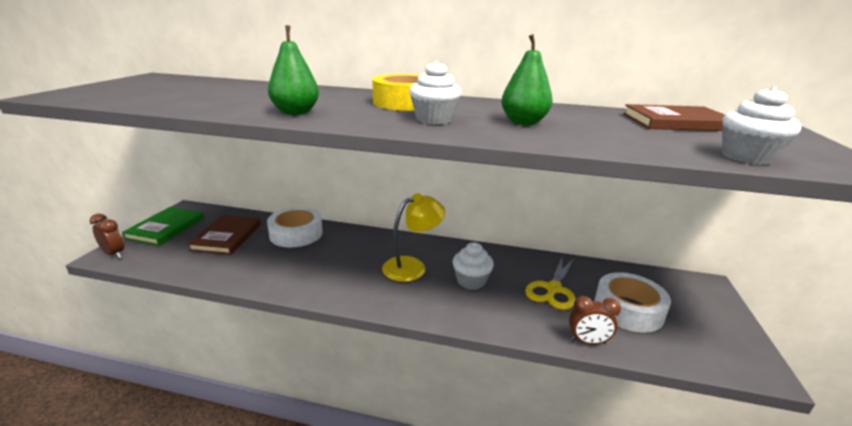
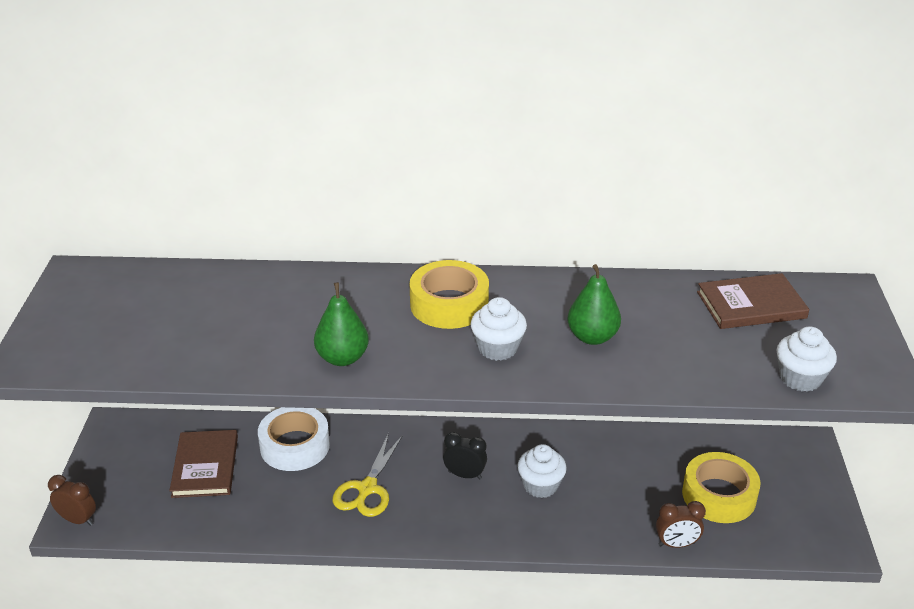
camera: 10 degrees left, 10 degrees up
green book [122,207,204,246] -> none
yellow lamp [382,193,445,282] -> black clock [443,432,487,479]
yellow scissors [525,255,576,310] -> yellow scissors moved to [333,433,403,517]
white tape [594,272,671,333] -> yellow tape [682,452,761,523]

